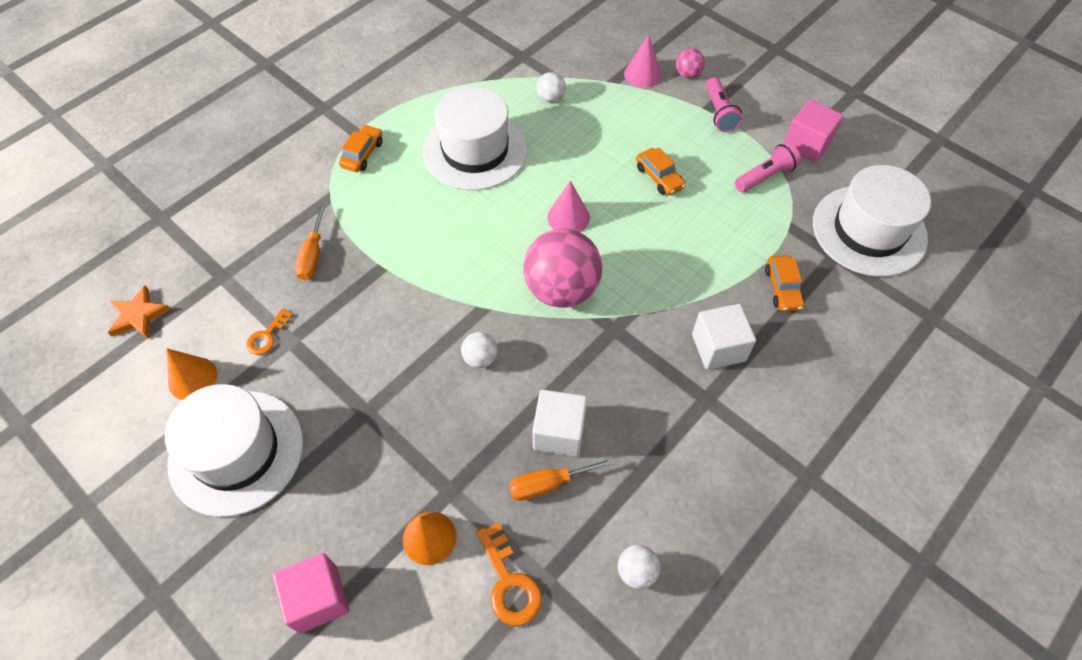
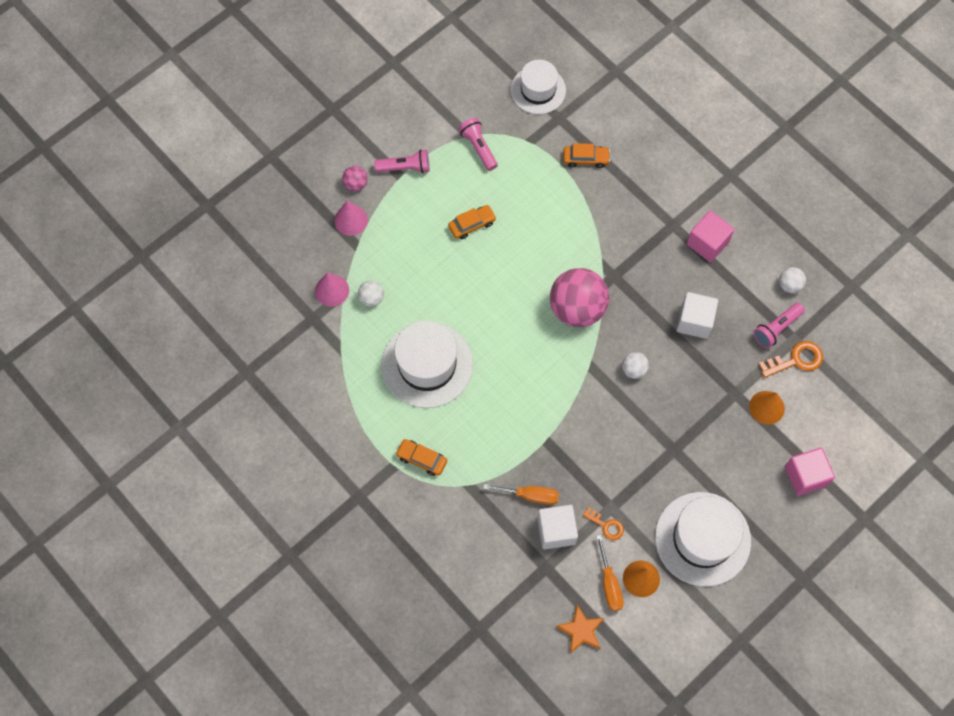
camera: 85 degrees left, 10 degrees up
orange screwdriver [509,458,615,501] -> orange screwdriver moved to [596,535,624,611]
pink cone [547,181,590,232] -> pink cone moved to [315,272,349,307]
white cube [692,304,756,370] -> white cube moved to [537,505,578,549]
pink cube [785,100,843,163] -> pink cube moved to [687,211,734,262]
white hat [813,165,931,277] -> white hat [511,60,566,114], size x0.65
none -> pink flashlight [753,303,805,348]

